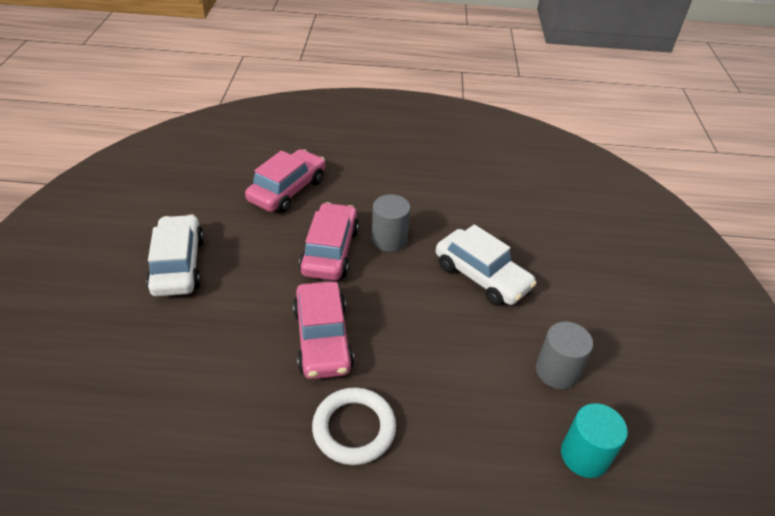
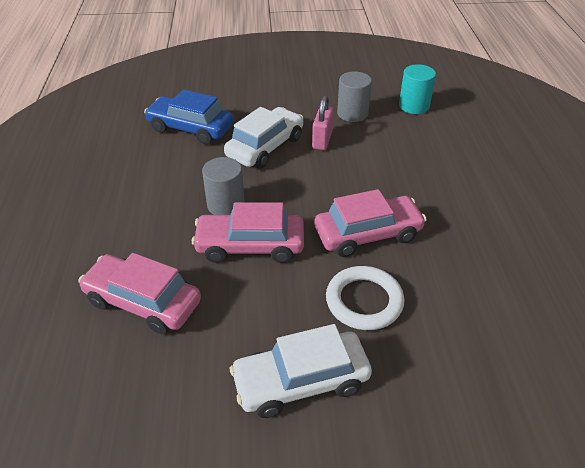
camera: 95 degrees left, 0 degrees up
white ring [312,387,396,465] -> white ring moved to [326,266,404,330]
none -> blue car [144,89,234,144]
none -> pink padlock [312,95,334,150]

